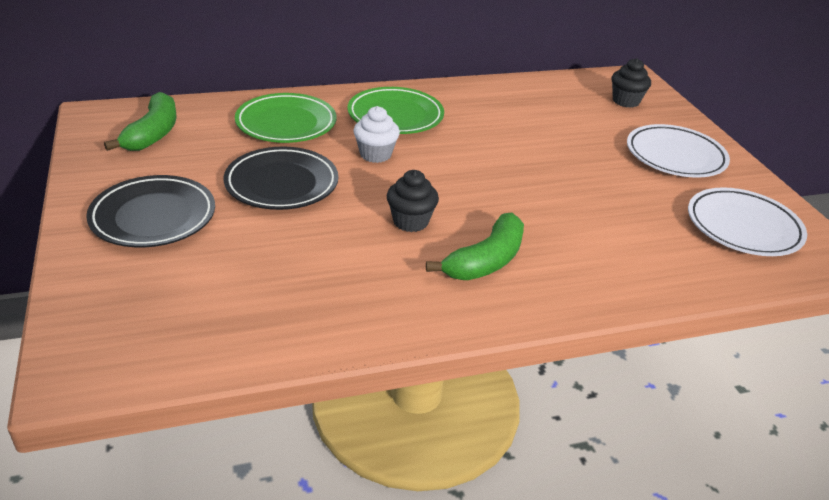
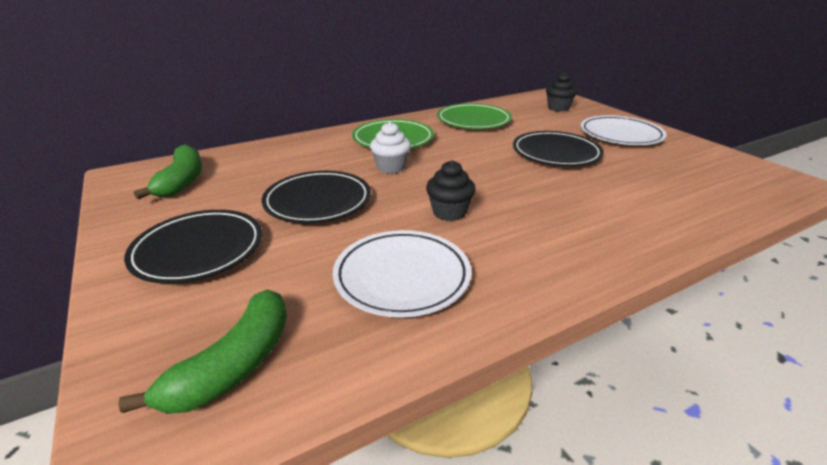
camera: 10 degrees left, 5 degrees down
green plate [235,93,336,143] -> green plate moved to [437,103,512,129]
green banana [426,213,524,280] -> green banana moved to [118,290,287,414]
white plate [688,187,807,256] -> white plate moved to [333,230,471,318]
none -> black plate [513,131,604,166]

